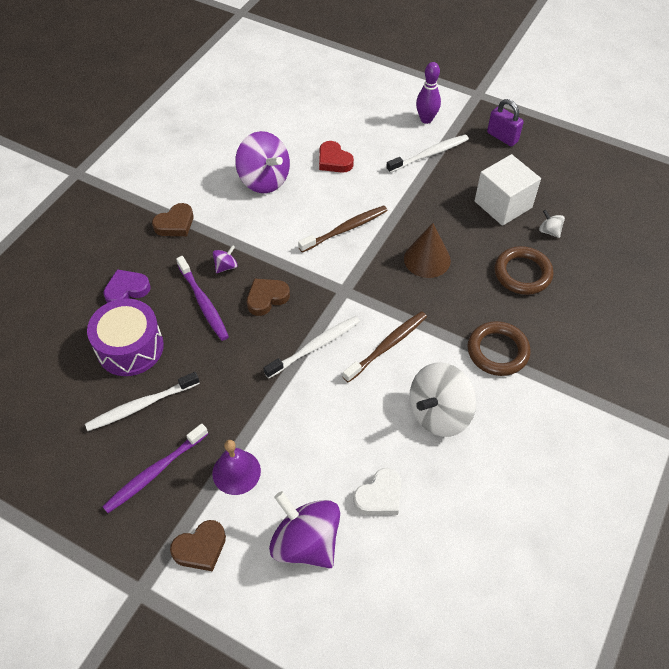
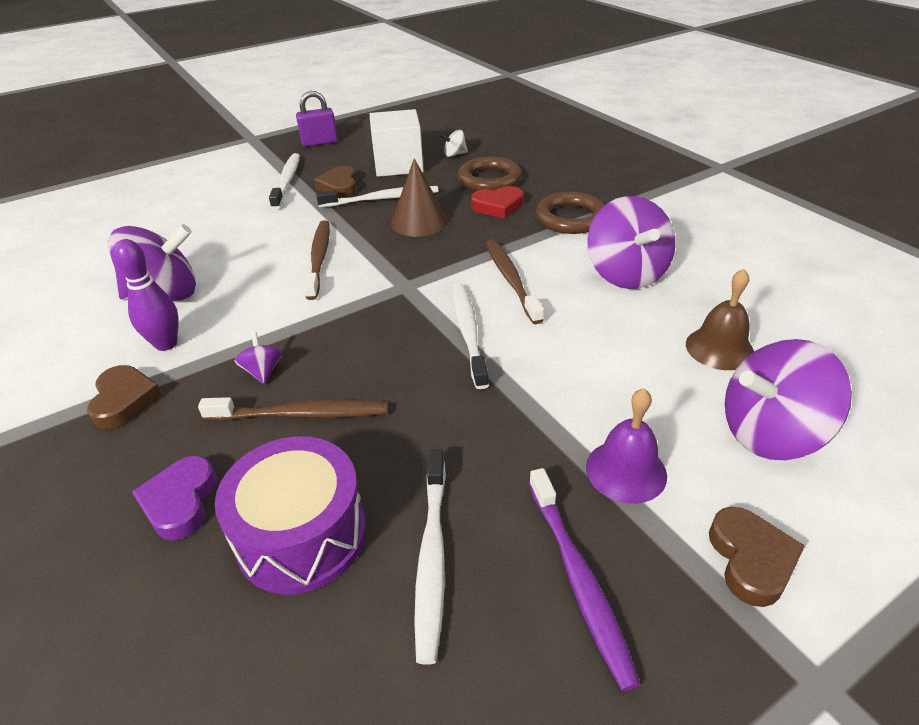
camera: 60 degrees left, 15 degrees down
purple toothbrush [176,256,229,341] -> brown toothbrush [198,397,388,421]
brown heart [247,278,290,316] -> brown heart moved to [314,166,357,198]
red heart [319,141,354,173] -> red heart moved to [471,186,524,219]
white heart [353,468,401,515] -> brown bell [686,269,754,370]
white spinning top [409,362,477,437] -> purple spinning top [587,196,675,289]
purple bowling pin [416,62,441,124] -> purple bowling pin moved to [113,239,179,351]
none -> white toothbrush [316,186,438,208]

